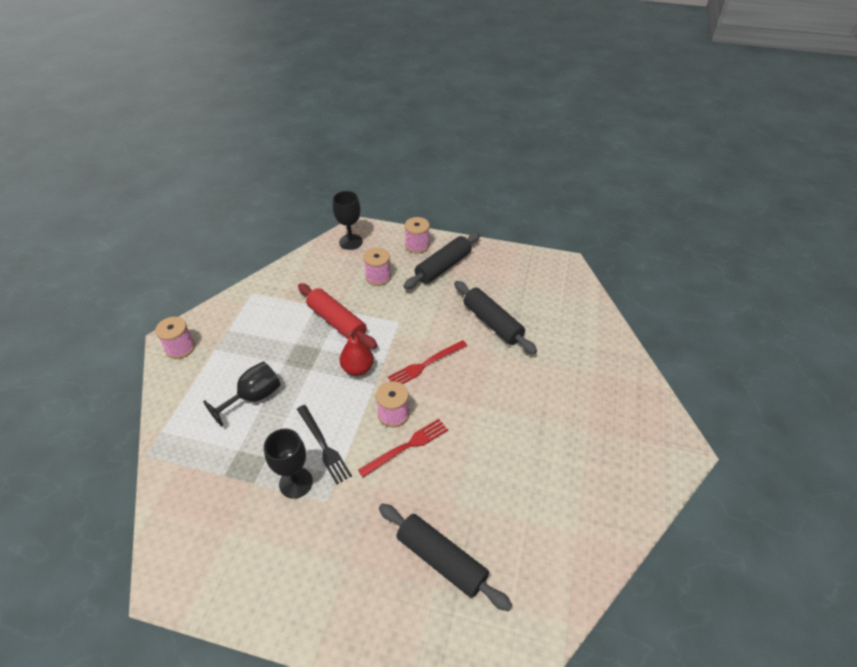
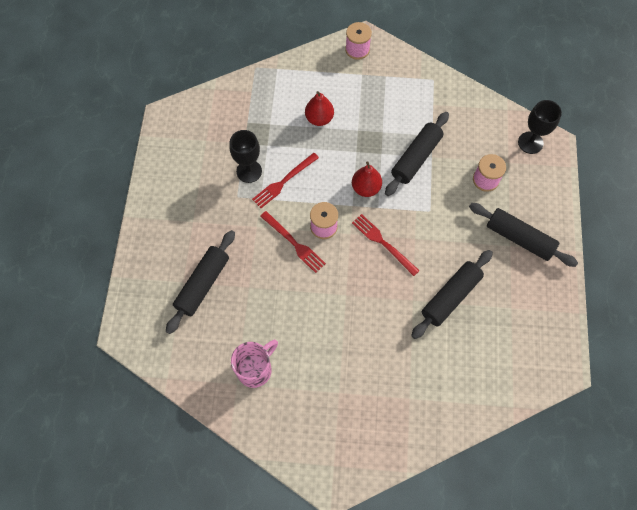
camera: 80 degrees right, 20 degrees up
black goblet [203,361,281,426] -> red pear [305,91,334,126]
black fork [297,405,352,484] -> red fork [252,153,319,208]
red rolling pin [298,283,377,349] -> black rolling pin [385,112,449,196]
pink spool [404,217,430,254] -> none
none -> pink mug [231,340,278,388]

